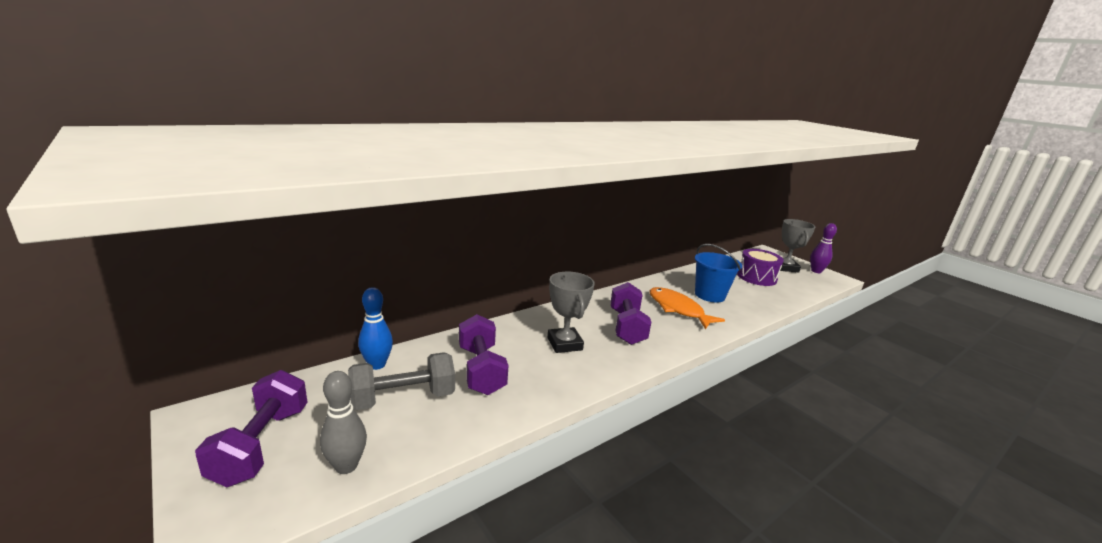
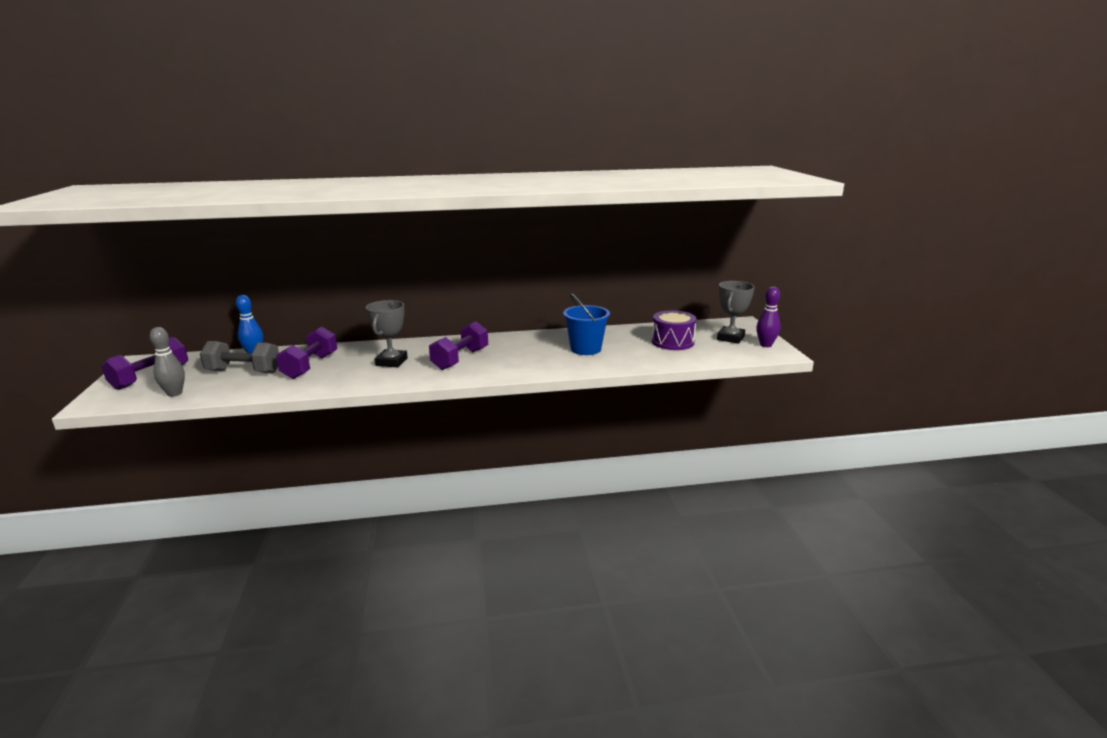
camera: 30 degrees right, 0 degrees up
orange fish [650,287,725,329] -> none

